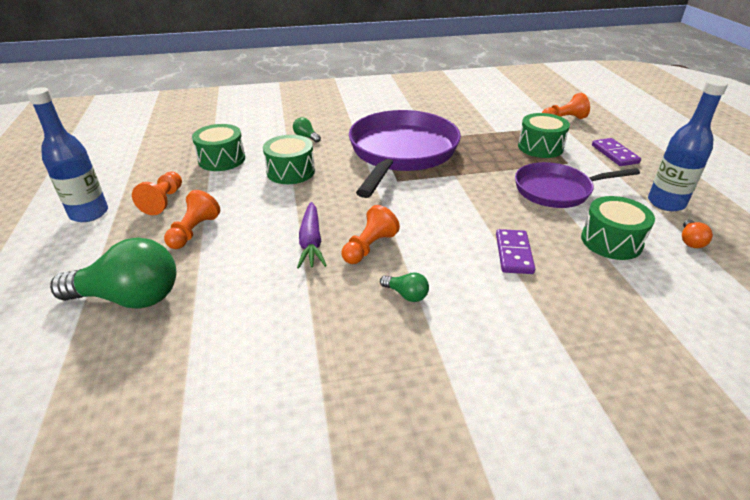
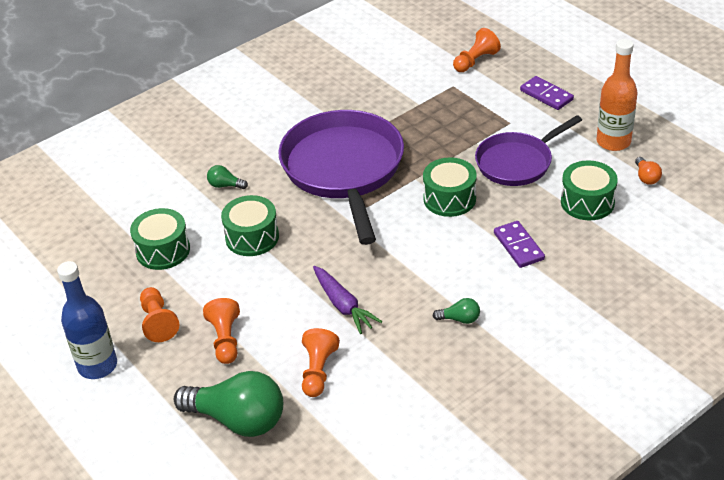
camera: 25 degrees left, 5 degrees up
green light bulb [50,237,176,308] -> green light bulb turned 45 degrees clockwise [174,371,283,437]
orange pawn [342,205,400,264] -> orange pawn moved to [302,328,340,397]
green drum [518,113,570,158] -> green drum moved to [423,157,477,217]
blue bottle [648,79,728,211] -> orange bottle [597,39,638,151]

